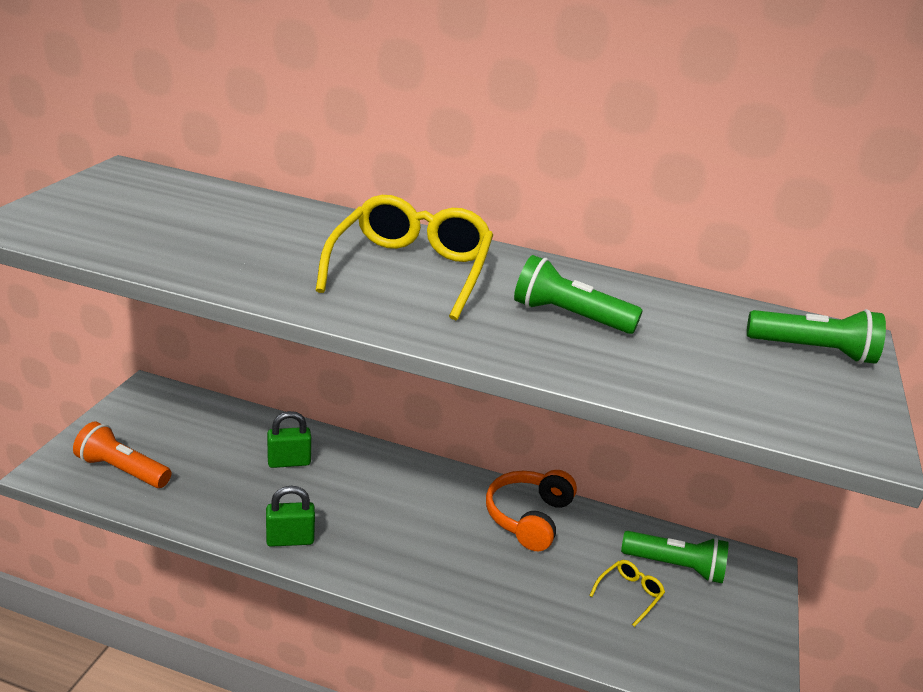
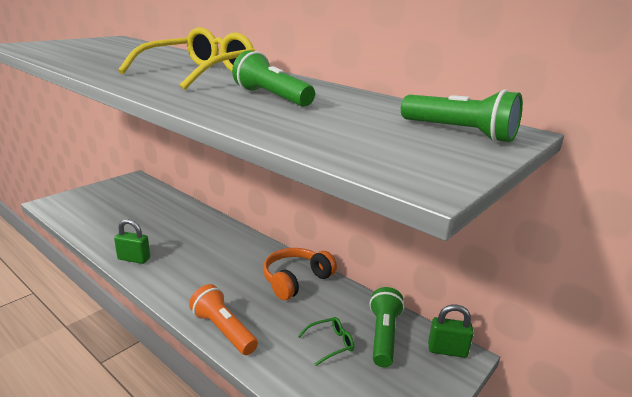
camera: 25 degrees right, 5 degrees down
orange flashlight [73,422,171,488] -> orange flashlight moved to [189,284,258,355]
green padlock [267,411,311,468] -> green padlock moved to [428,304,474,358]
yellow glasses [589,560,665,627] -> green glasses [298,317,354,366]
green flashlight [621,531,729,583] -> green flashlight turned 120 degrees counterclockwise [369,287,405,367]

